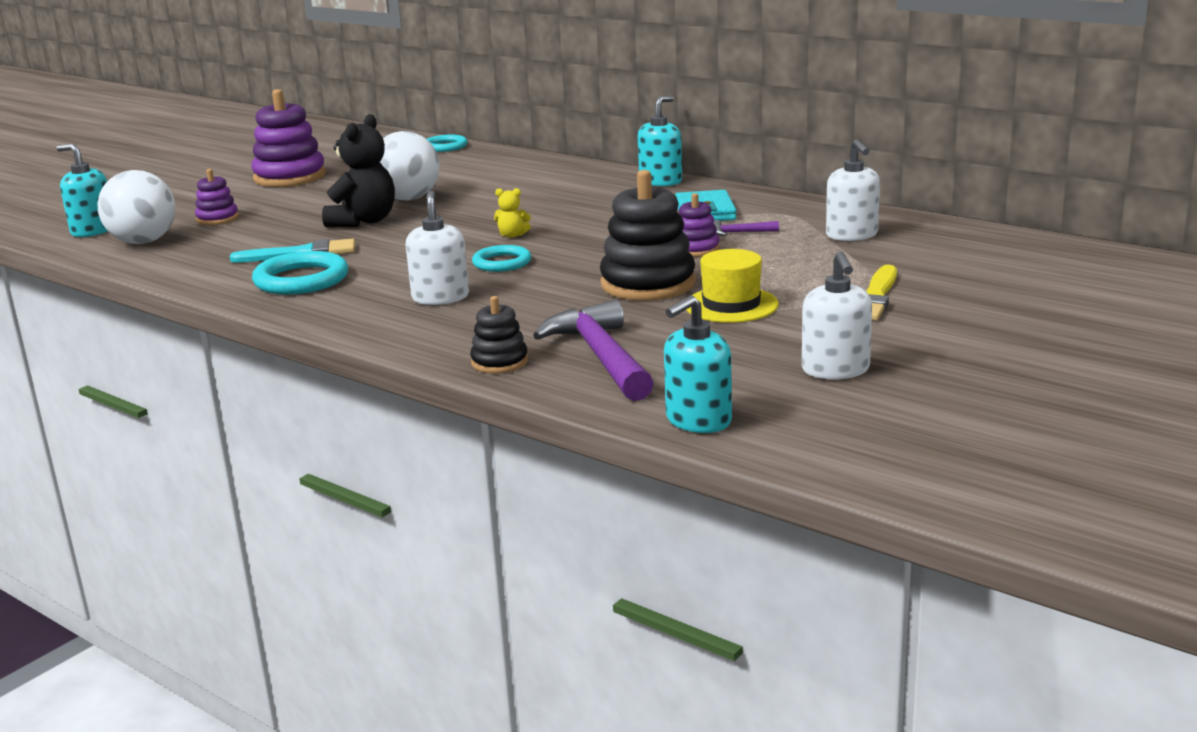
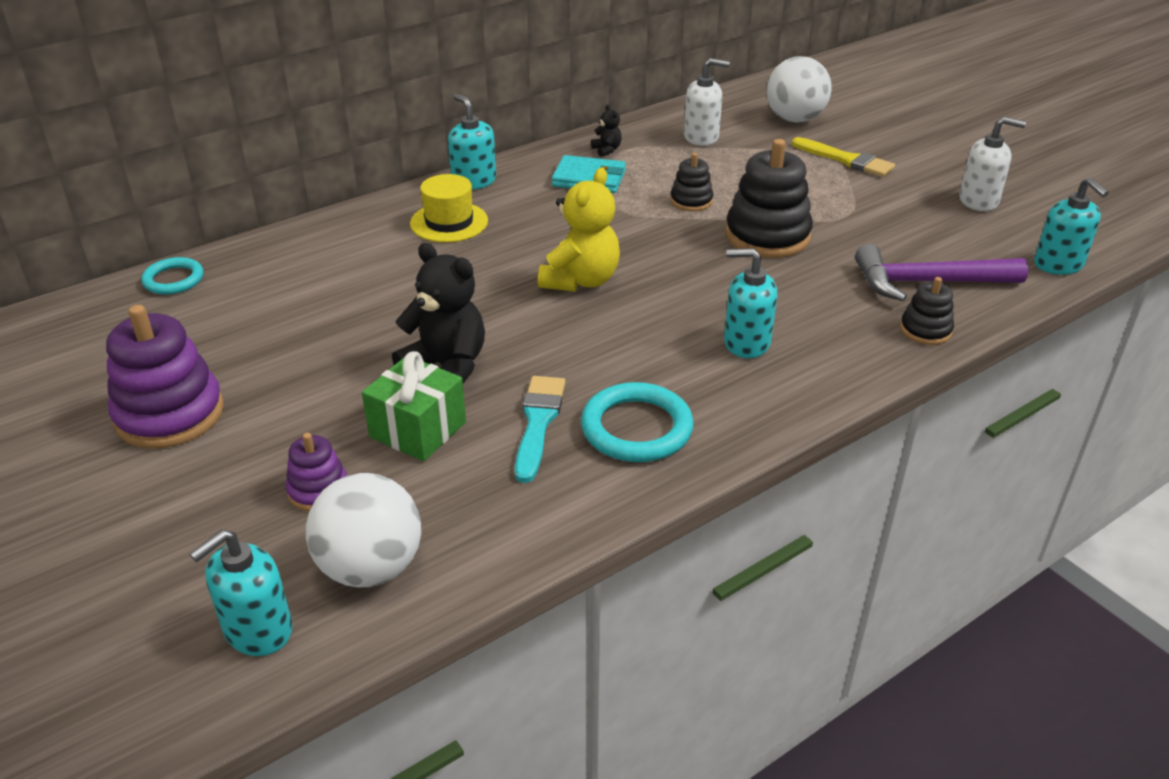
camera: 75 degrees left, 15 degrees up
white ball [380,131,439,201] -> white ball moved to [767,56,832,123]
white soap dispenser [406,190,469,305] -> turquoise soap dispenser [724,248,777,358]
turquoise ring [472,245,531,272] -> none
yellow teddy bear [494,188,531,238] -> yellow teddy bear [538,168,620,292], size x2.18
purple stacking toy [679,193,720,257] -> black stacking toy [670,153,713,211]
yellow hat [686,249,779,323] -> yellow hat moved to [410,174,488,243]
purple hammer [713,220,779,236] -> none
none -> green gift [362,351,466,461]
none -> black teddy bear [591,104,622,157]

